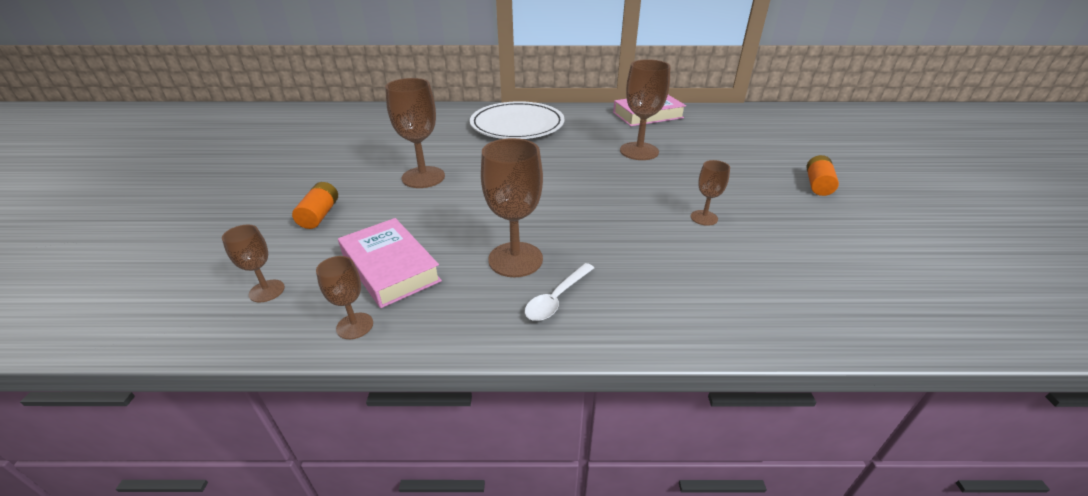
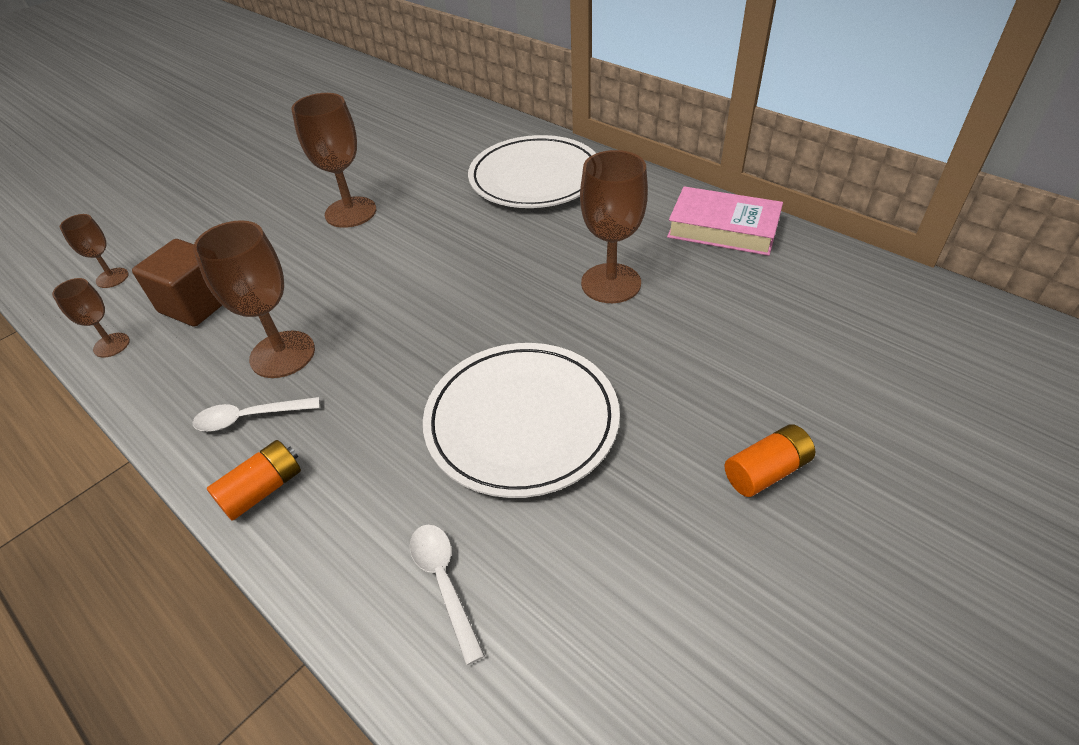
camera: 45 degrees right, 10 degrees up
orange battery [292,182,338,229] -> orange battery moved to [207,440,301,521]
pink book [338,218,442,308] -> brown cube [132,239,222,327]
brown goblet [691,160,730,226] -> white plate [423,343,620,498]
none -> white spoon [410,525,485,665]

